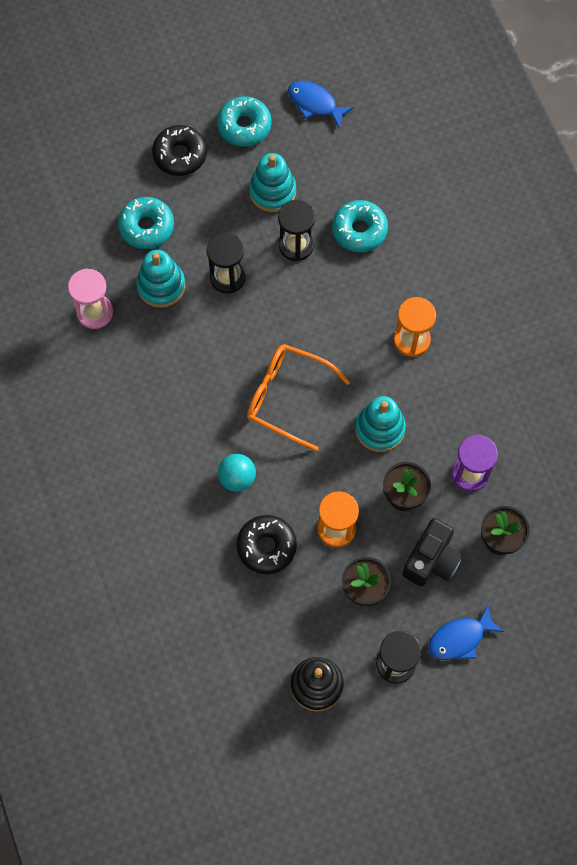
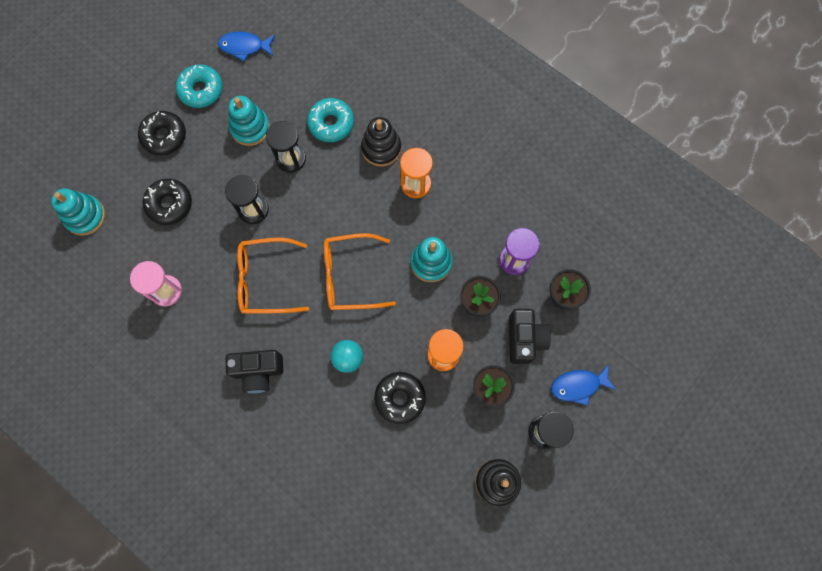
camera: 30 degrees left, 5 degrees up
turquoise donut [118,197,174,249] -> black donut [143,179,192,225]
turquoise stacking toy [136,250,185,308] -> turquoise stacking toy moved to [51,188,105,236]
blue fish [428,605,504,660] -> blue fish turned 45 degrees clockwise [551,364,616,406]
none -> black camera [226,350,283,393]
none -> orange glasses [237,237,309,313]
none -> black stacking toy [361,117,401,166]

